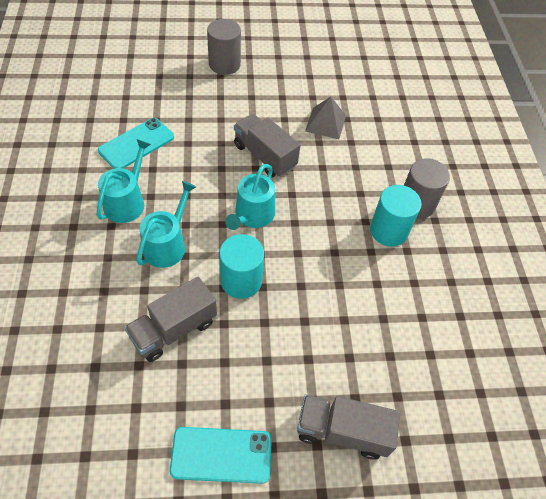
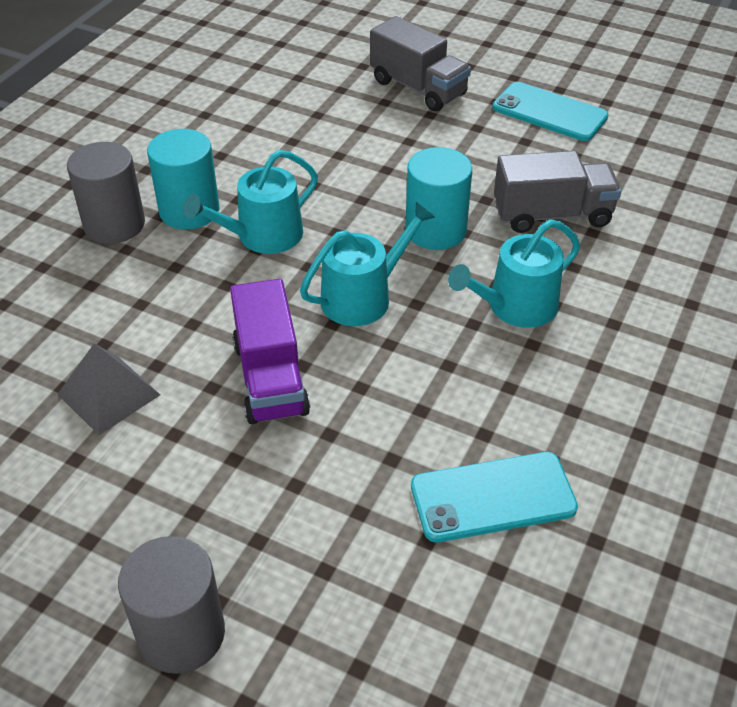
camera: 145 degrees left, 10 degrees down
turquoise watering can [97,139,151,223] -> turquoise watering can moved to [183,150,318,254]
grey truck [234,114,300,178] -> purple truck [230,279,310,424]

